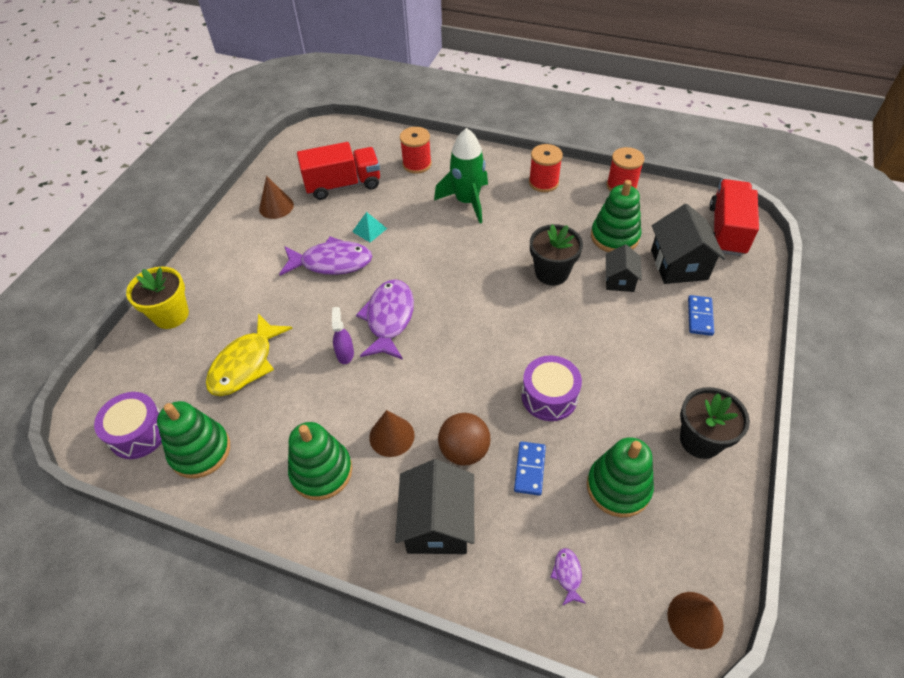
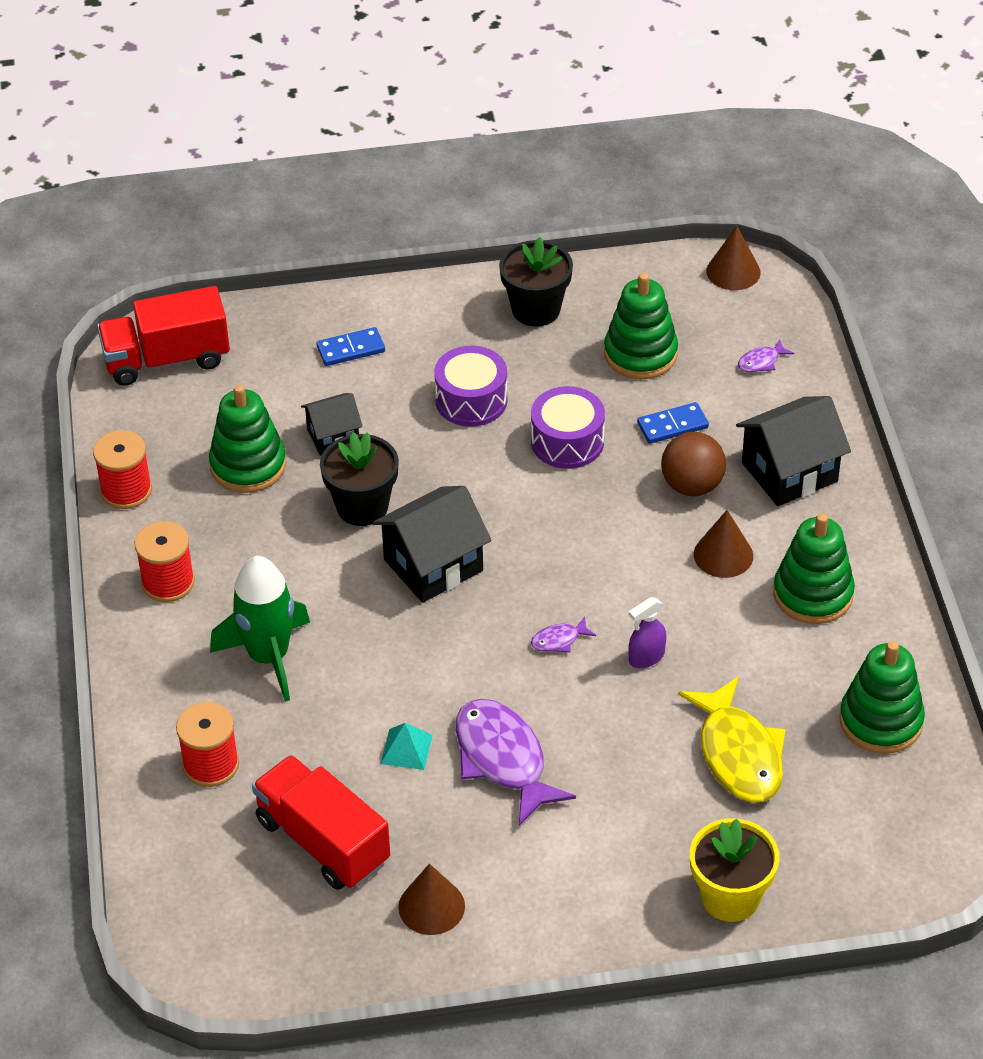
camera: 120 degrees left, 5 degrees down
purple drum [94,392,162,459] -> purple drum moved to [434,346,508,427]
yellow fish [206,313,293,396] -> yellow fish turned 75 degrees clockwise [678,676,786,803]
purple fish [356,279,414,360] -> purple fish [531,616,596,652], size x0.43
black house [651,204,725,284] -> black house moved to [373,486,492,603]

